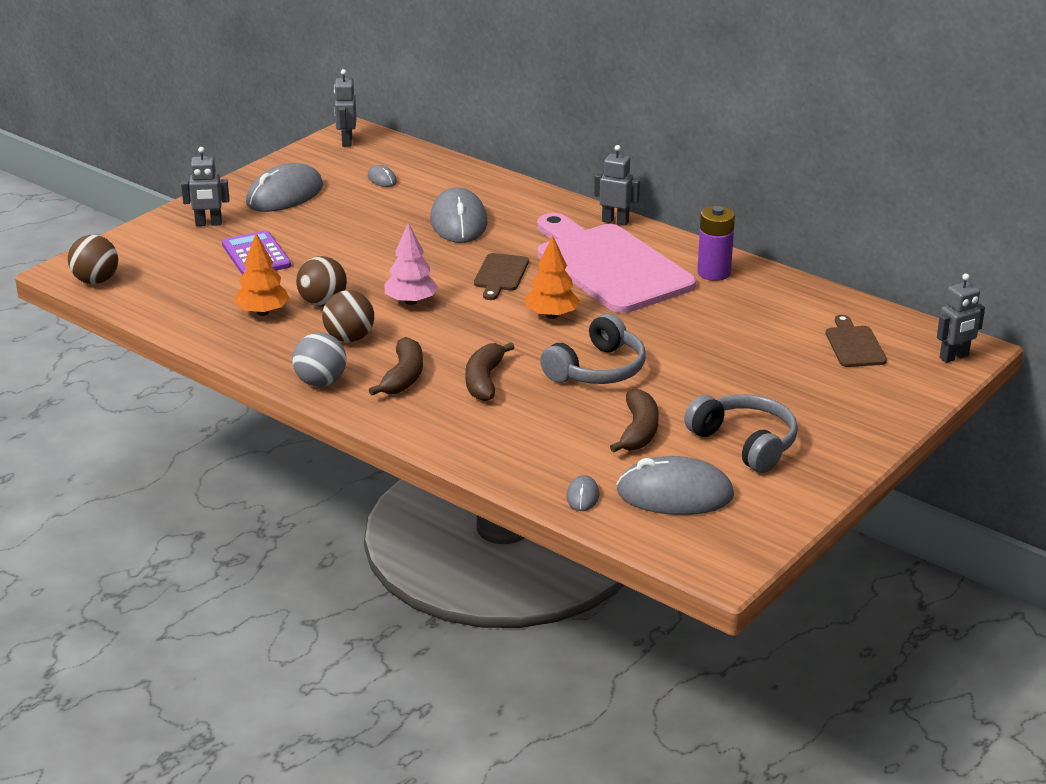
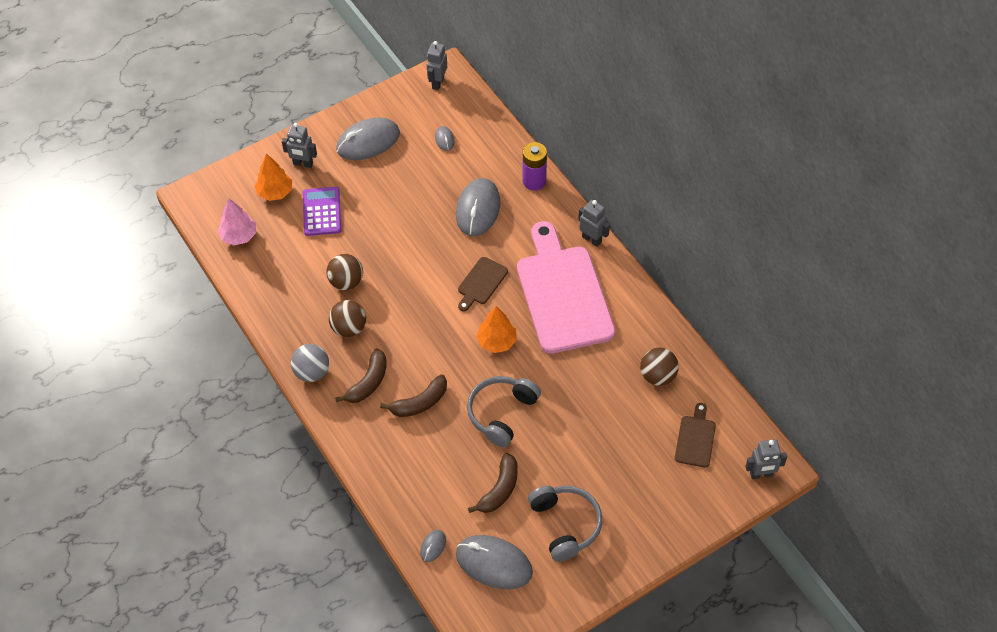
camera: 20 degrees right, 25 degrees up
brown ball [68,235,118,284] -> brown ball moved to [640,347,679,386]
orange tree [234,233,290,316] -> orange tree moved to [254,153,292,201]
pink tree [384,222,438,305] -> pink tree moved to [218,198,256,245]
brown banana [465,342,515,401] -> brown banana turned 150 degrees counterclockwise [380,374,447,417]
grey headphones [540,313,646,384] -> grey headphones turned 150 degrees clockwise [467,376,541,447]
purple battery [697,206,735,281] -> purple battery moved to [523,142,547,191]

